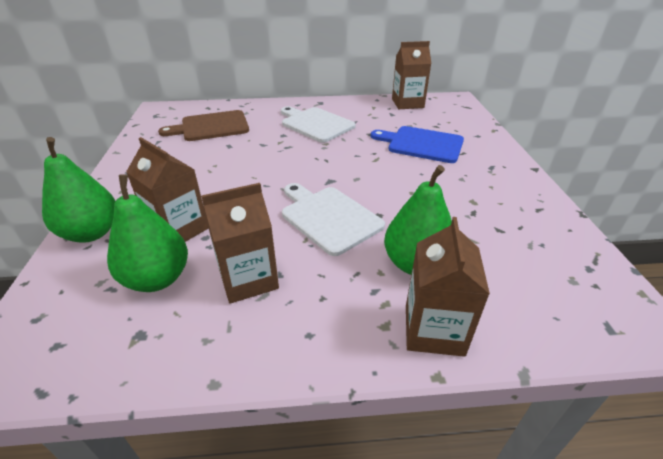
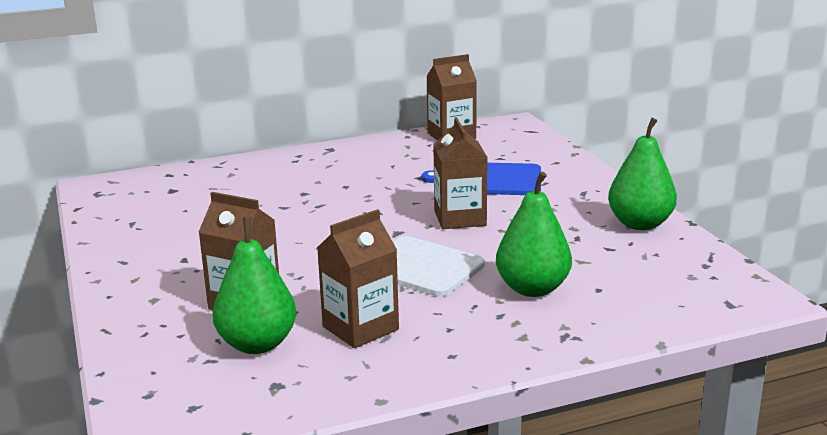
camera: 15 degrees left, 15 degrees down
green pear [42,137,116,242] -> green pear moved to [608,118,677,230]
brown cutting board [158,110,249,141] -> none
white cutting board [281,106,356,143] -> none
brown carton [406,217,490,357] -> brown carton moved to [433,117,488,229]

